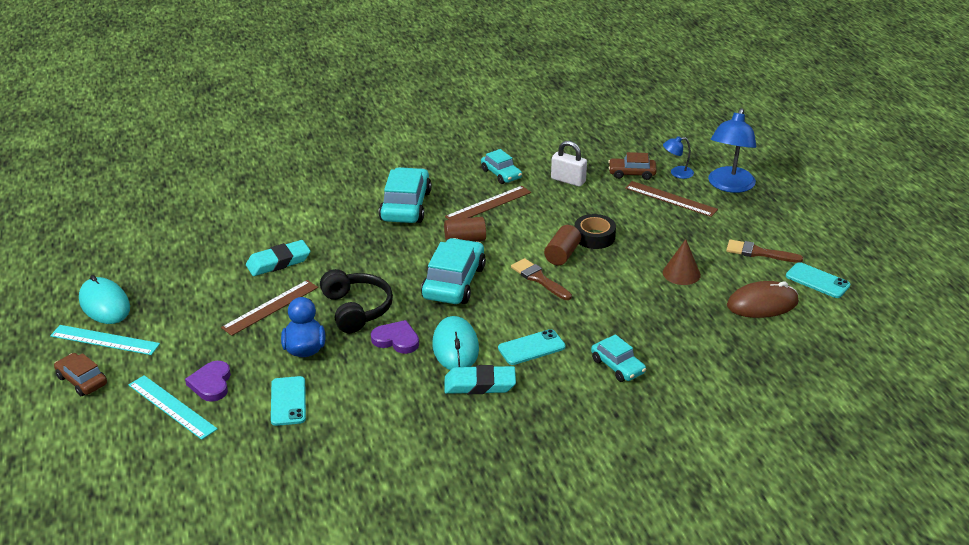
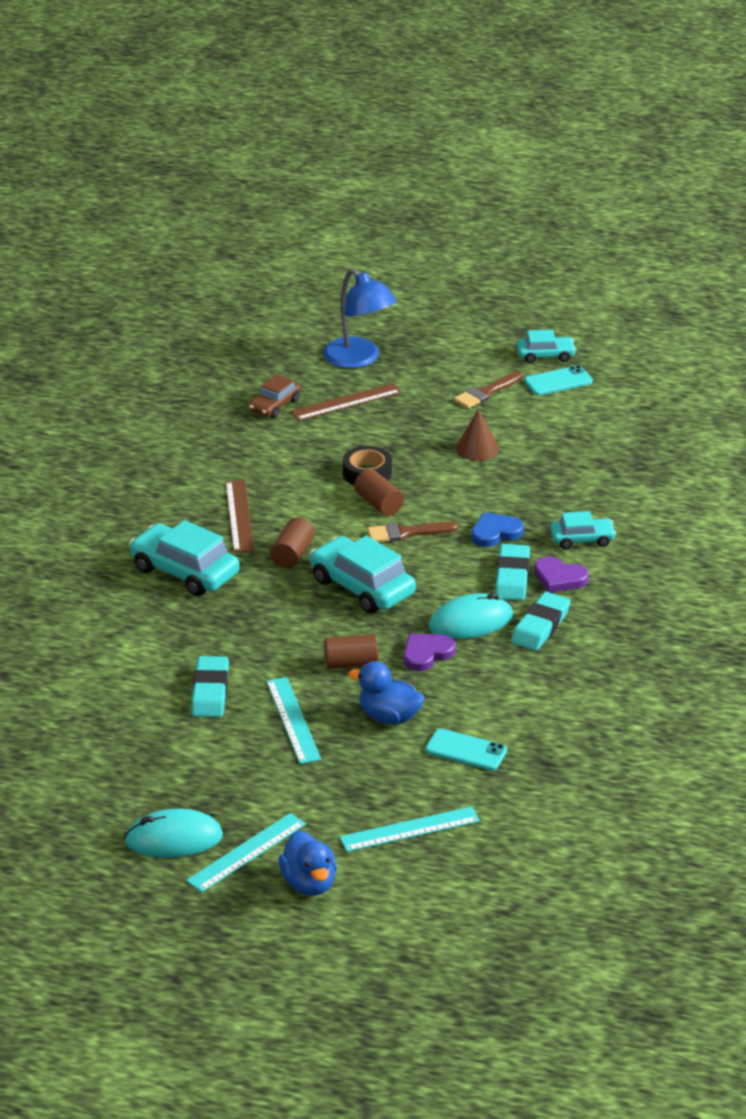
camera: 60 degrees left, 0 degrees up
brown car [54,353,107,396] -> blue duck [278,830,337,896]
purple heart [185,361,231,402] -> purple heart moved to [534,557,589,593]
brown ruler [221,280,318,336] -> turquoise ruler [266,677,321,764]
black headphones [320,269,393,333] -> brown cylinder [324,634,378,669]
turquoise mouse [432,316,479,370] -> turquoise mouse turned 45 degrees counterclockwise [429,593,513,639]
turquoise car [481,149,522,184] -> turquoise car moved to [517,330,576,363]
turquoise phone [498,329,566,365] -> turquoise eraser [495,544,530,600]
white padlock [551,141,587,187] -> none
blue lamp [663,136,694,179] -> none
brown mouse [727,281,799,318] -> none
none -> blue heart [471,512,524,547]

